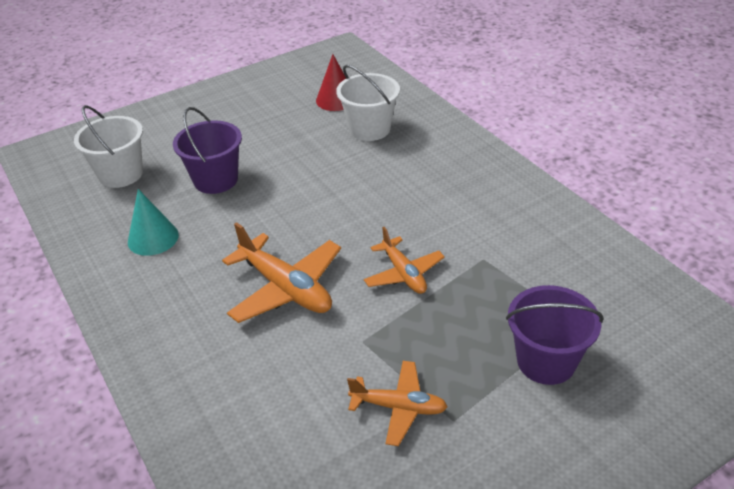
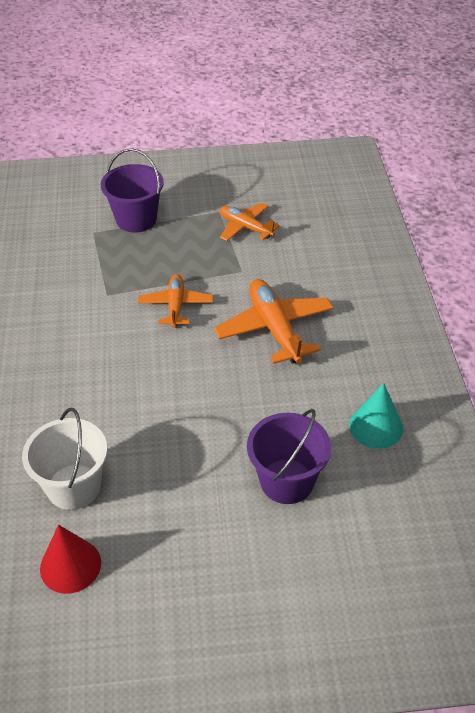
camera: 155 degrees left, 5 degrees up
white bucket [74,105,143,188] -> none

